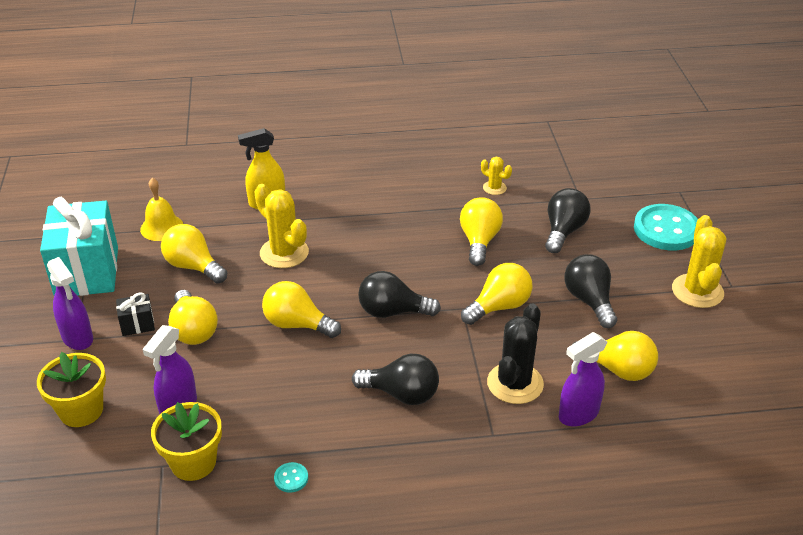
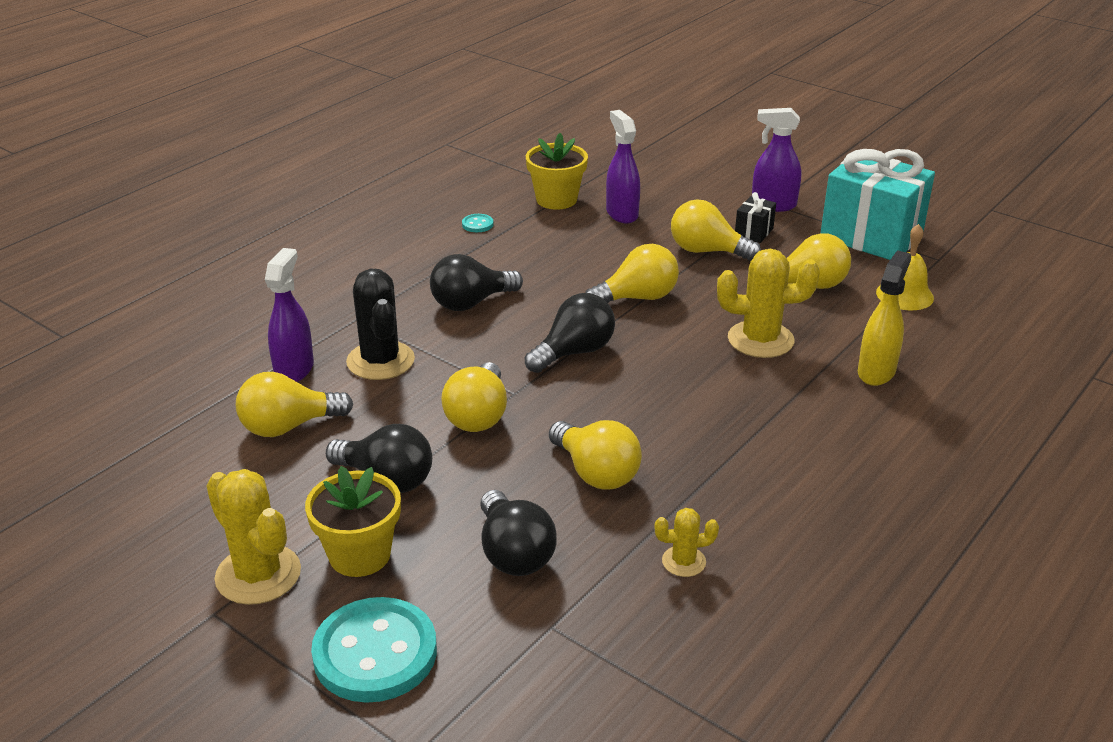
camera: 135 degrees right, 5 degrees down
yellow flower pot [37,352,106,427] -> yellow flower pot moved to [305,466,401,577]

